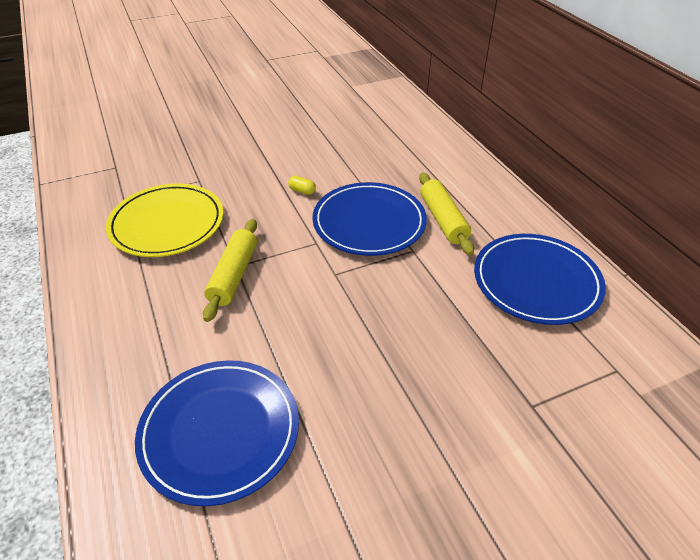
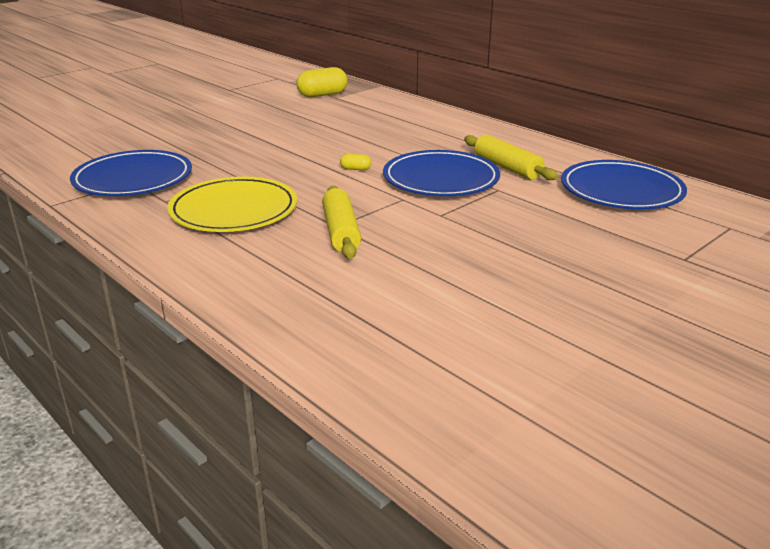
camera: 20 degrees left, 15 degrees down
blue plate [135,360,299,506] -> blue plate moved to [70,150,192,196]
none -> yellow capsule [296,67,348,97]

